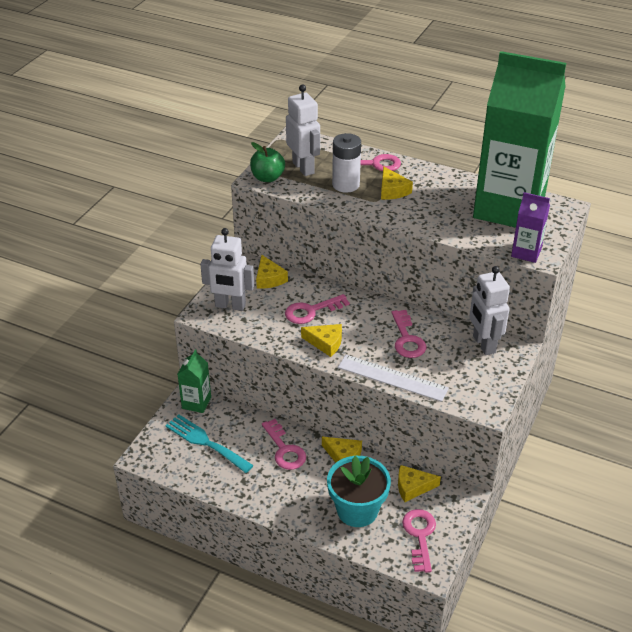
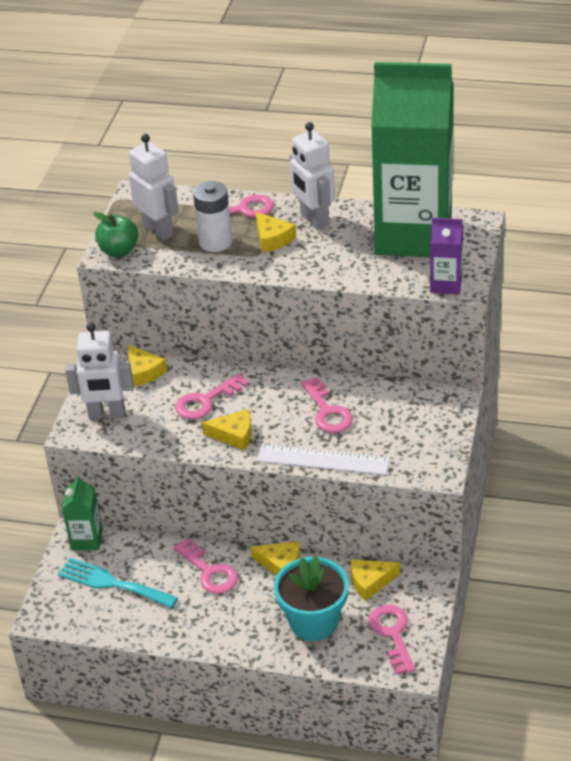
camera: 10 degrees left, 0 degrees up
white robot [469,266,510,355] -> white robot moved to [290,122,335,230]

